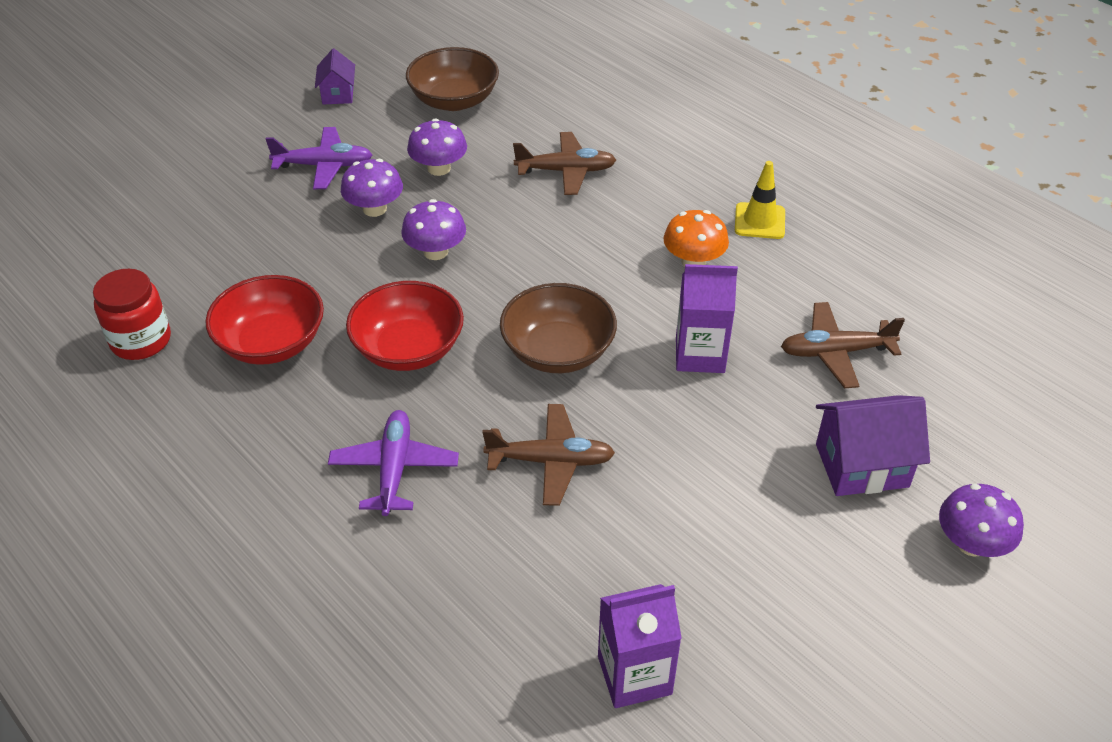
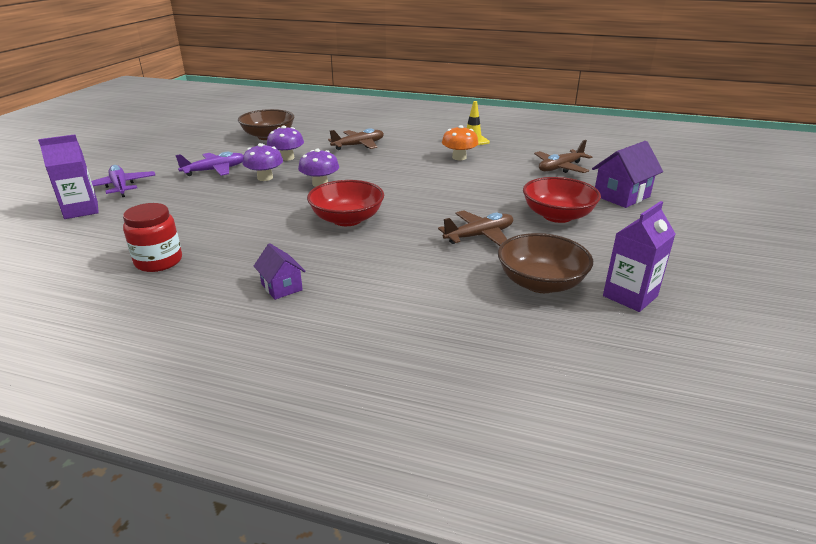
camera: 30 degrees left, 15 degrees down
red bowl [205,275,324,365] -> red bowl moved to [523,177,601,223]
purple house [315,49,355,105] -> purple house moved to [254,244,305,300]
purple plane [328,410,459,516] -> purple plane moved to [91,165,156,197]
brown bowl [500,283,617,373] -> brown bowl moved to [498,233,593,293]
purple carton [676,264,738,373] -> purple carton moved to [38,134,99,219]
purple mushroom [939,484,1024,557] -> none

